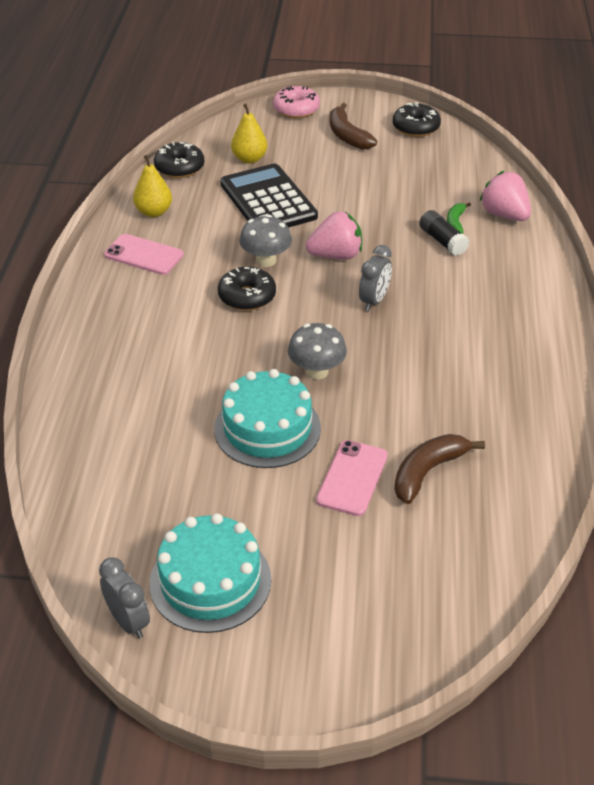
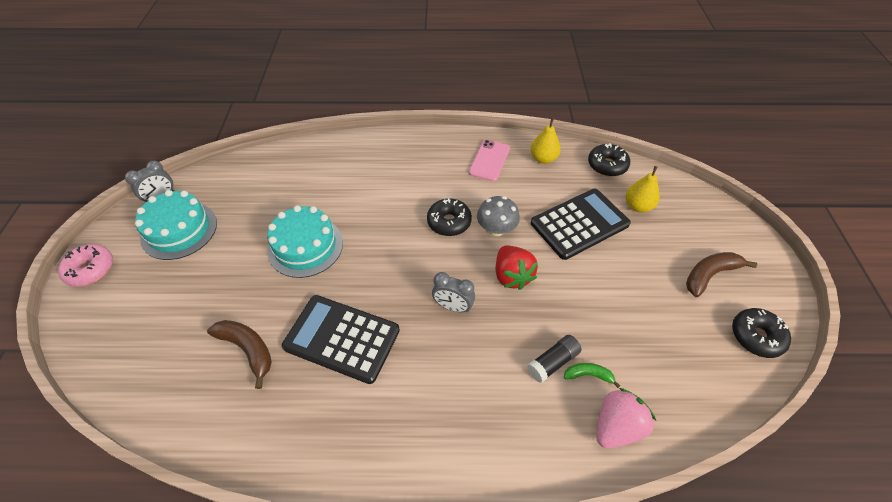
camera: 85 degrees right, 10 degrees up
pink donut [273,86,320,119] -> pink donut moved to [58,244,113,287]
grey mushroom [288,323,347,380] -> none
pink strawberry [306,211,362,260] -> red strawberry [495,245,538,290]
pink phone [316,440,388,516] -> none
none -> black calculator [282,295,400,384]

